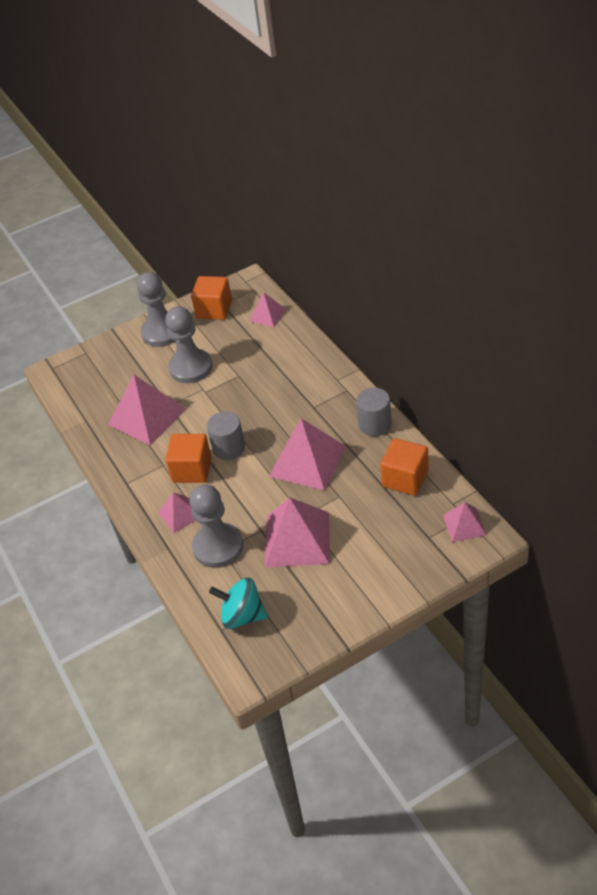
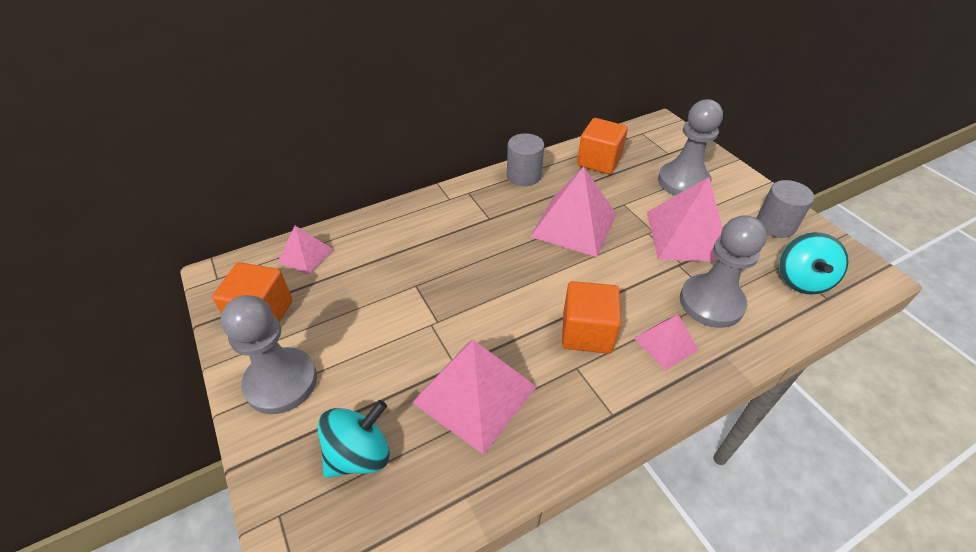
camera: 95 degrees left, 0 degrees up
grey pawn [165,306,213,383] -> grey pawn moved to [658,99,723,196]
grey cylinder [207,412,245,460] -> grey cylinder moved to [756,180,814,238]
pink pyramid [443,502,487,543] -> none
none -> turquoise spinning top [318,400,390,478]

